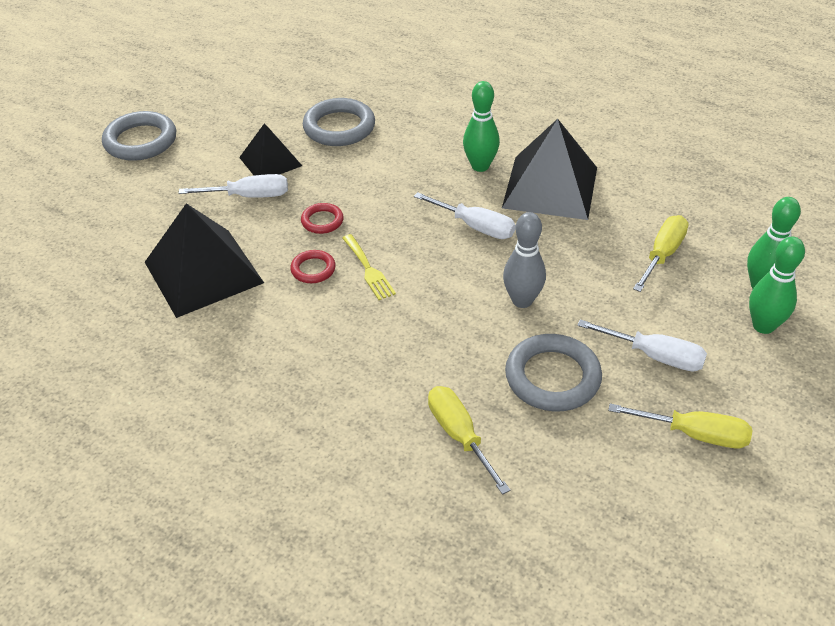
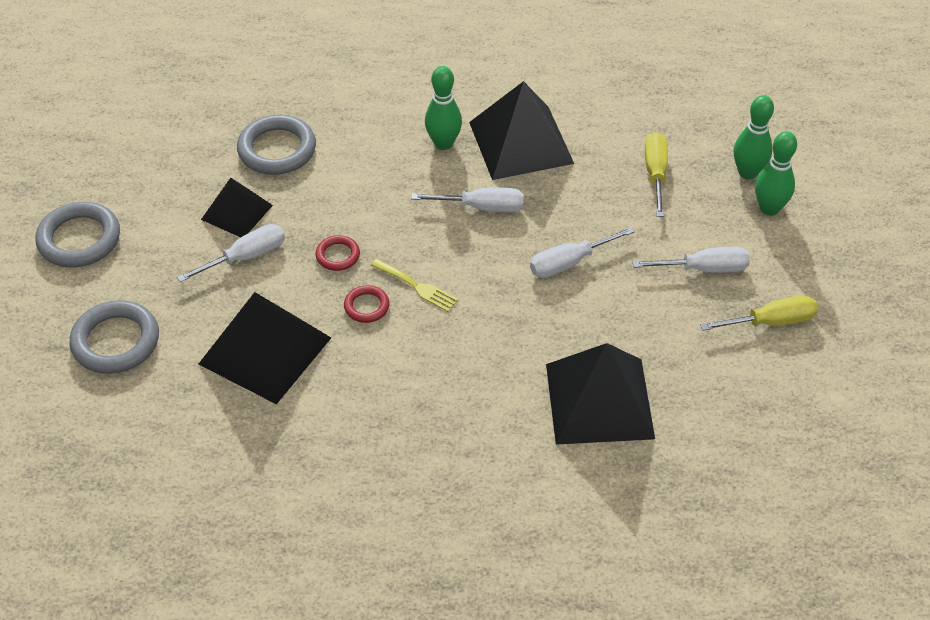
camera: 30 degrees left, 5 degrees up
yellow screwdriver [428,386,510,495] -> black pyramid [546,343,655,445]
grey bowling pin [503,212,546,308] -> white screwdriver [530,227,635,278]
grey ring [505,334,602,412] -> grey ring moved to [69,300,159,374]

